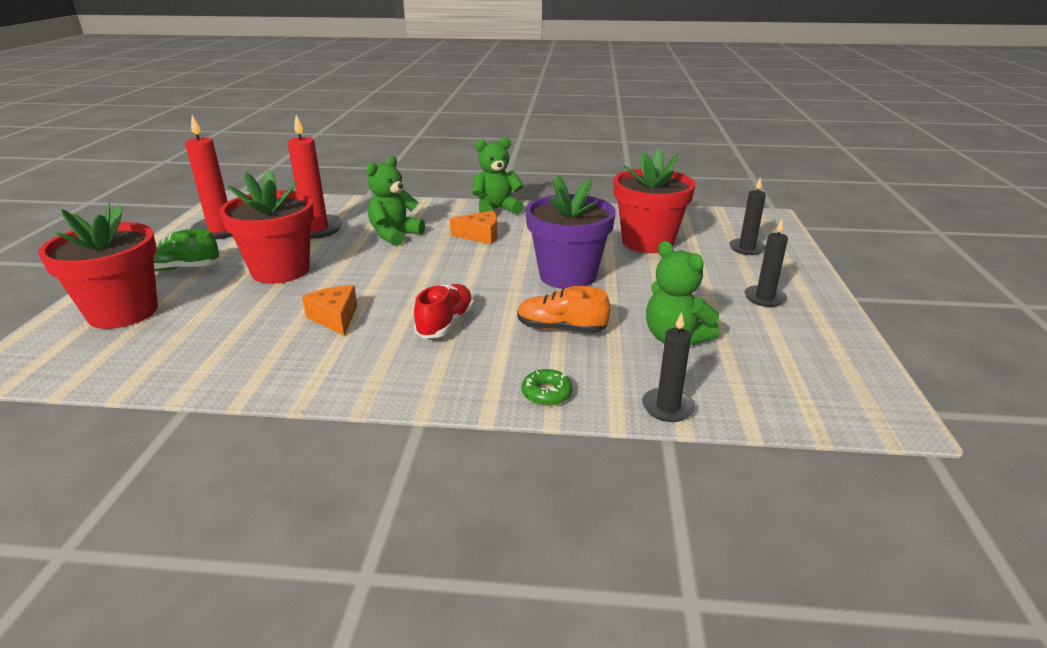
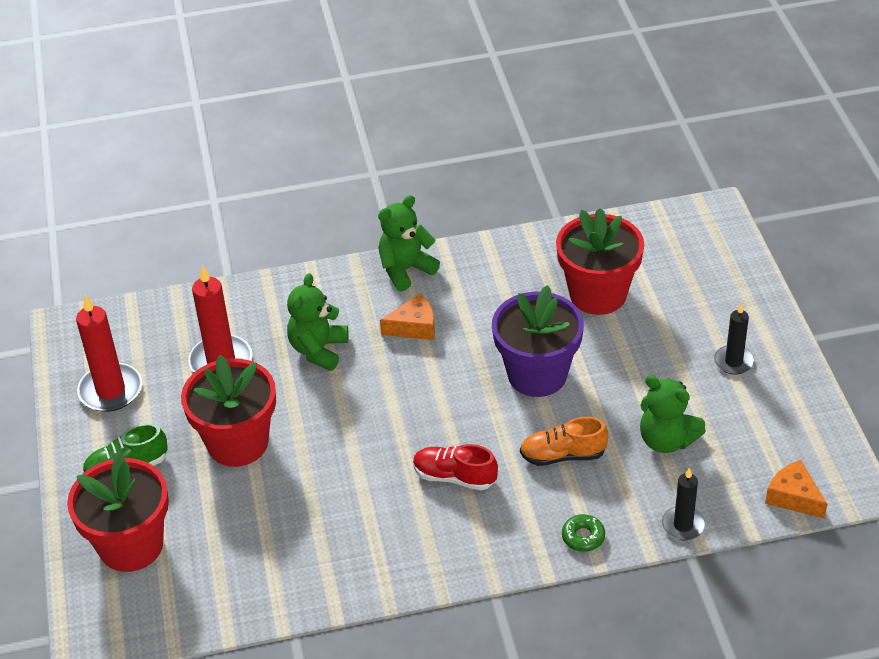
camera: 15 degrees left, 15 degrees up
orange cheese [302,285,357,336] -> orange cheese moved to [765,460,827,519]
red shoe [414,284,474,338] -> red shoe turned 75 degrees counterclockwise [413,444,498,490]
black candle [729,177,766,255] -> none

